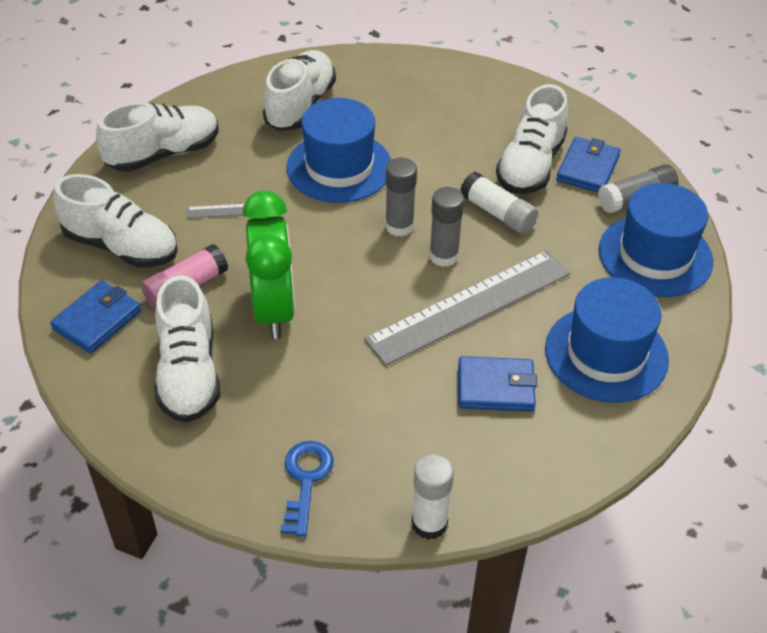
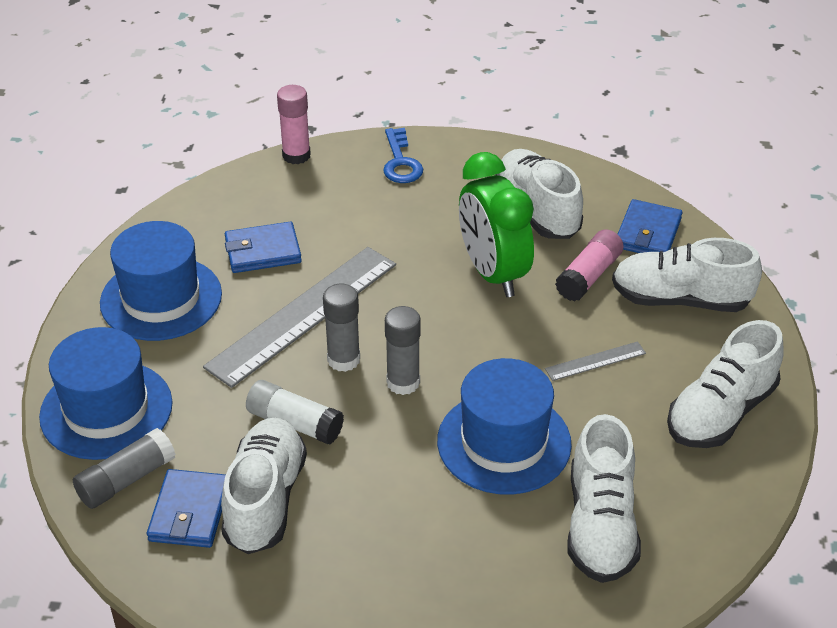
camera: 165 degrees right, 5 degrees down
white glue stick [412,454,454,540] -> pink glue stick [277,85,311,164]

